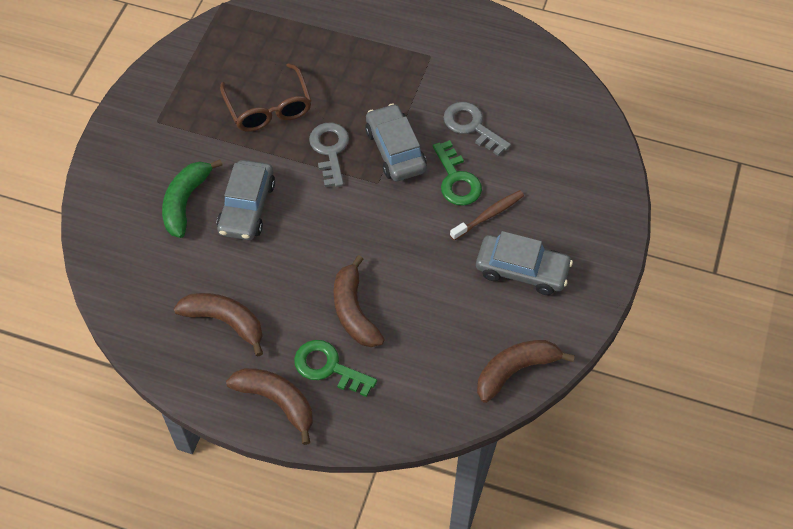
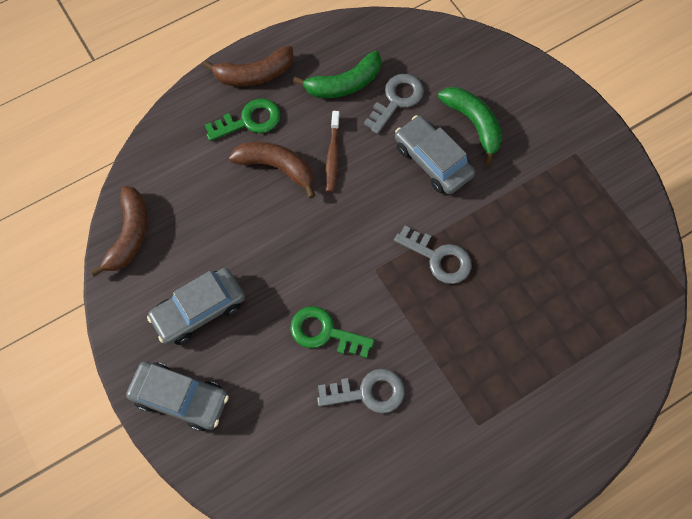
camera: 130 degrees right, 10 degrees up
brown banana [174,293,263,357] -> green banana [293,51,381,98]
brown glasses [220,63,312,132] -> none
grey car [365,104,427,181] -> grey car moved to [126,362,229,431]
brown toothbrush [450,190,524,241] -> brown toothbrush moved to [325,111,340,192]
none -> grey key [364,74,424,134]

